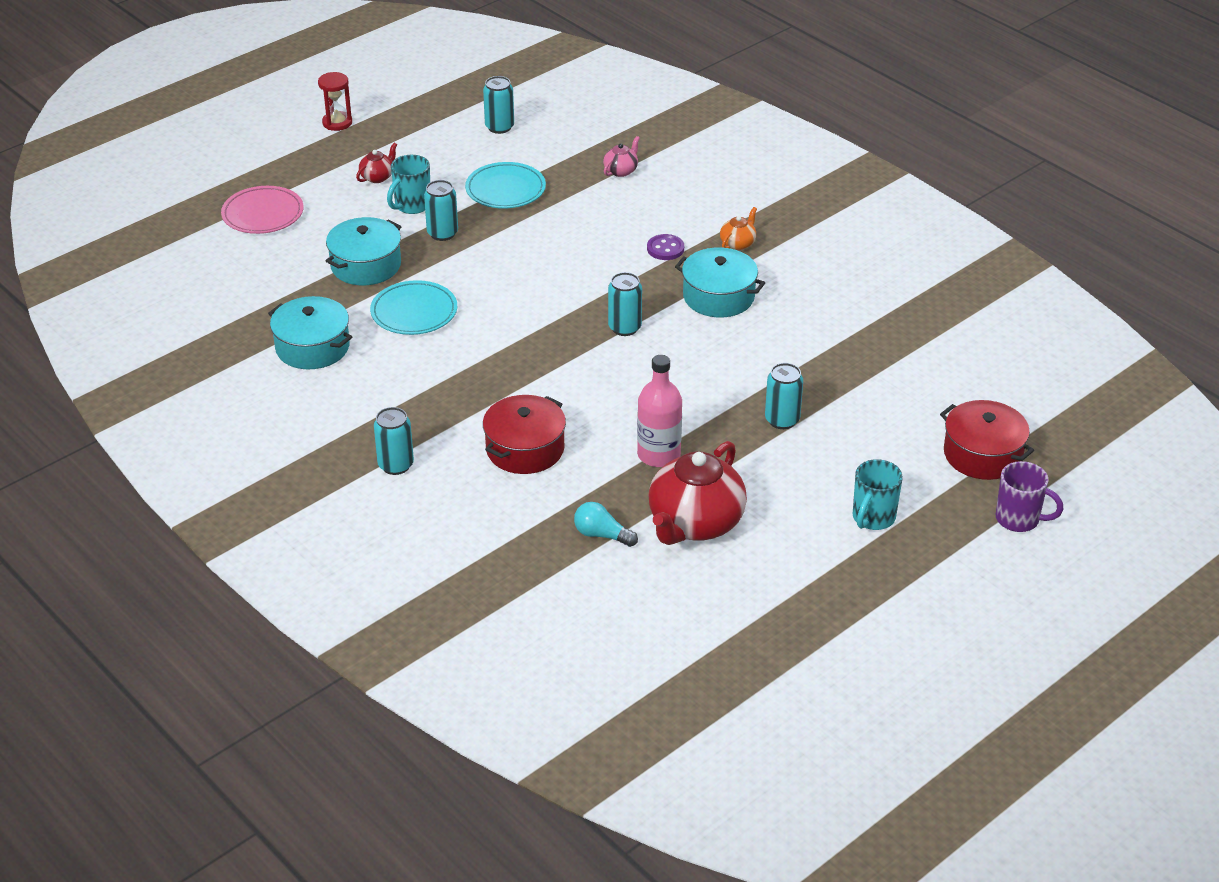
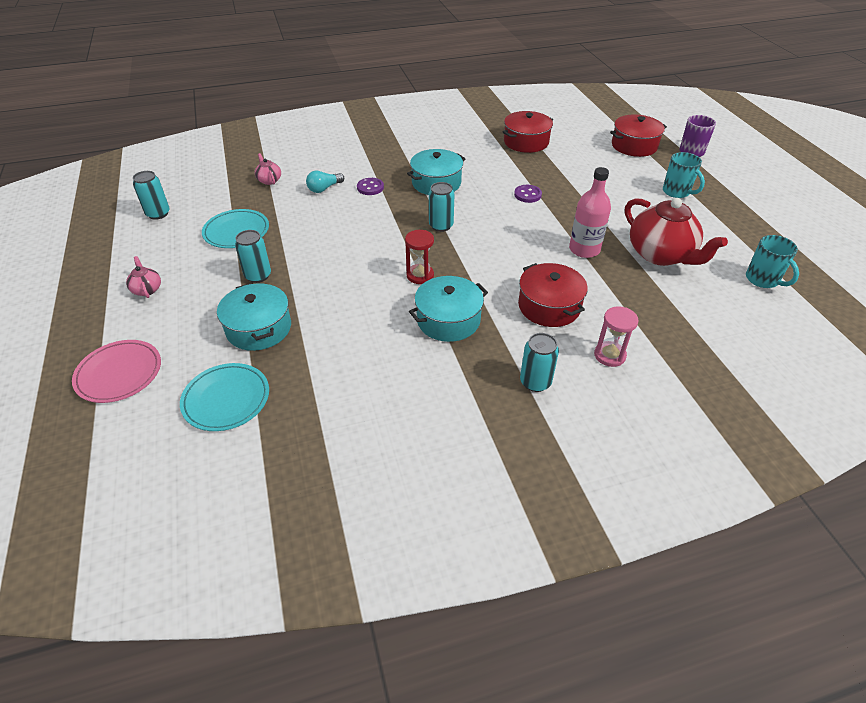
camera: 65 degrees left, 5 degrees up
turquoise pot [268,296,352,369] -> turquoise pot moved to [409,276,488,342]
red hourglass [318,72,352,131] -> red hourglass moved to [405,230,434,284]
red teapot [356,143,397,183] -> pink teapot [126,256,161,298]
turquoise plate [370,280,457,335] -> turquoise plate moved to [180,363,269,431]
turquoise mug [387,155,430,214] -> turquoise mug moved to [746,235,799,288]
turquoise light bulb [574,502,638,547] -> turquoise light bulb moved to [306,171,344,193]
orange teapot [720,207,757,250] -> none
turquoise can [765,363,803,429] -> none
none -> red pot [503,111,553,153]
none -> purple button [514,185,542,203]
none -> pink hourglass [594,306,638,367]

